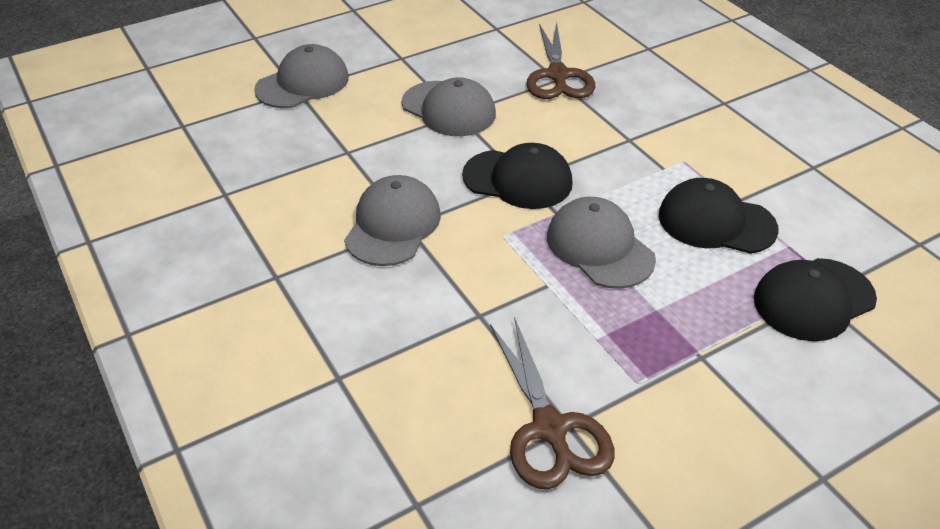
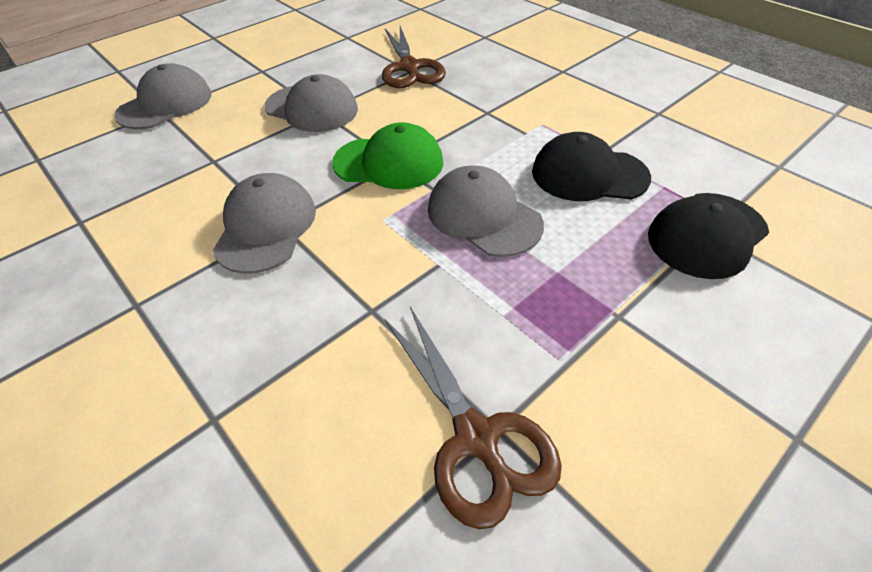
camera: 10 degrees left, 5 degrees up
black cap [462,143,573,209] -> green cap [332,122,443,189]

